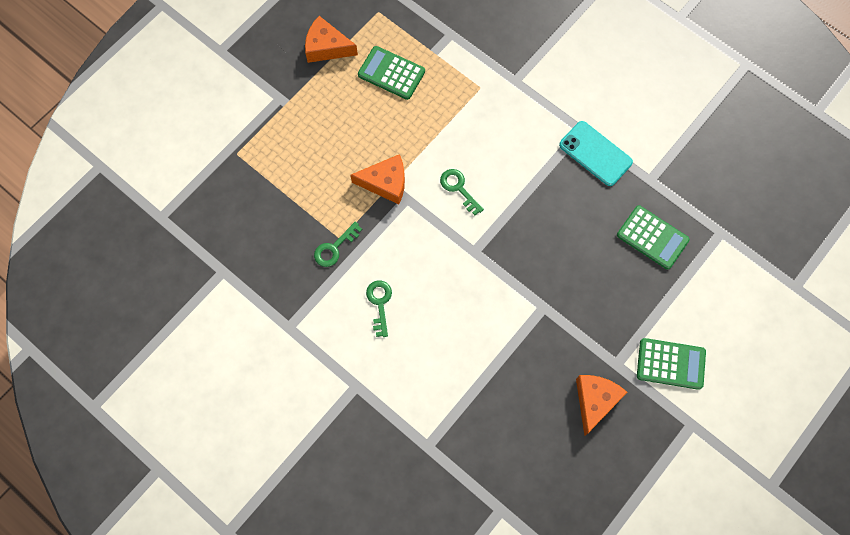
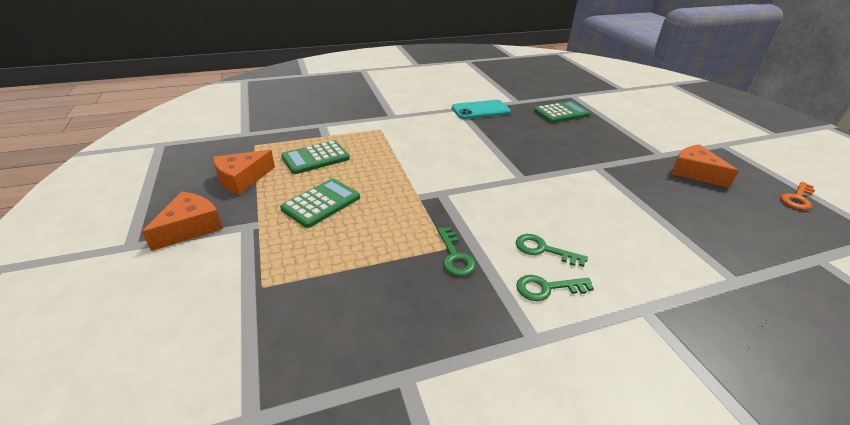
camera: 60 degrees left, 35 degrees down
orange cheese [350,154,405,204] -> orange cheese moved to [142,191,223,251]
green key [440,169,484,215] -> green key moved to [516,275,594,301]
green calculator [637,338,706,390] -> green calculator moved to [280,178,360,228]
none -> orange key [781,182,815,210]

